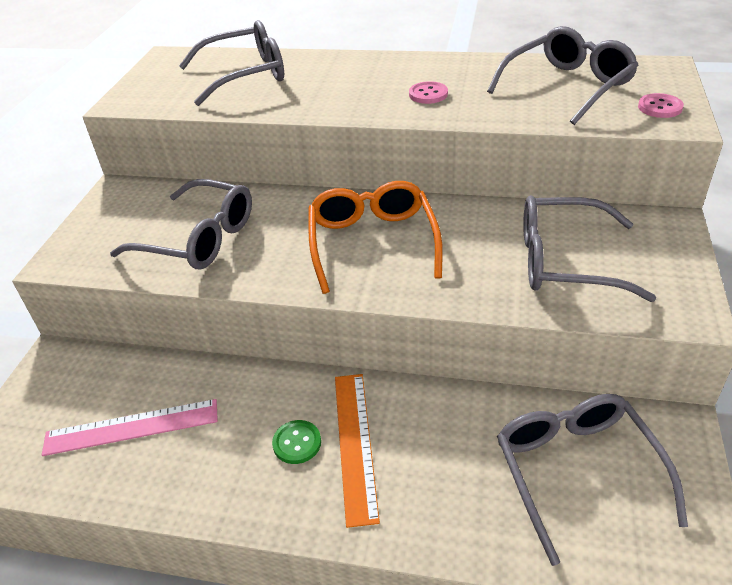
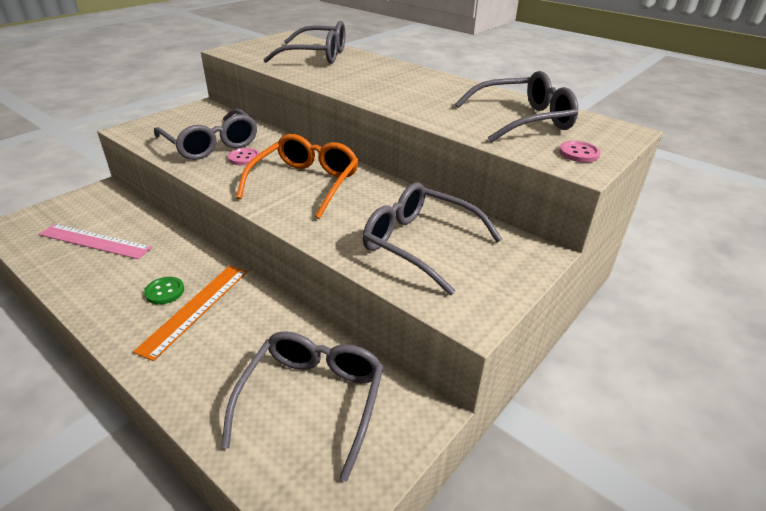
camera: 25 degrees right, 5 degrees down
pink button [409,81,448,104] -> pink button moved to [228,148,260,166]

